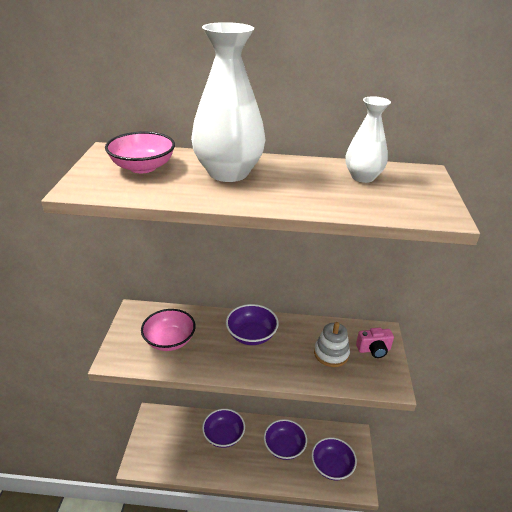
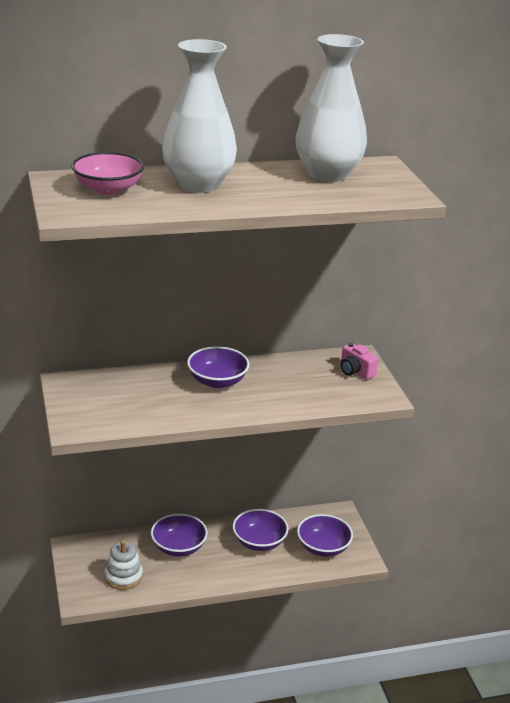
camera: 20 degrees left, 5 degrees down
pink bowl [141,309,196,351] -> none
white stacking toy [314,322,350,367] -> white stacking toy moved to [104,540,143,590]
white vase [345,96,391,183] -> white vase [295,34,367,182], size x1.74
pink camera [356,328,394,358] -> pink camera turned 75 degrees clockwise [341,343,378,380]

